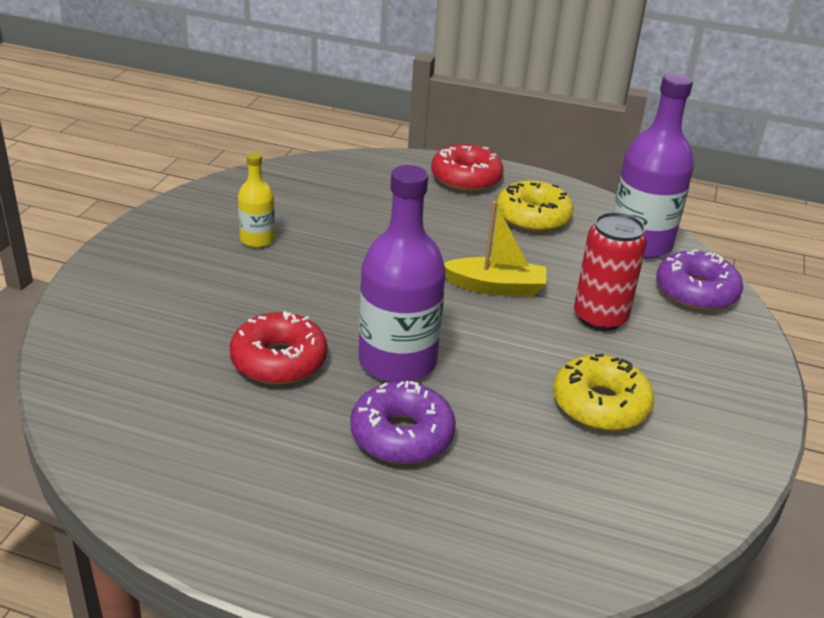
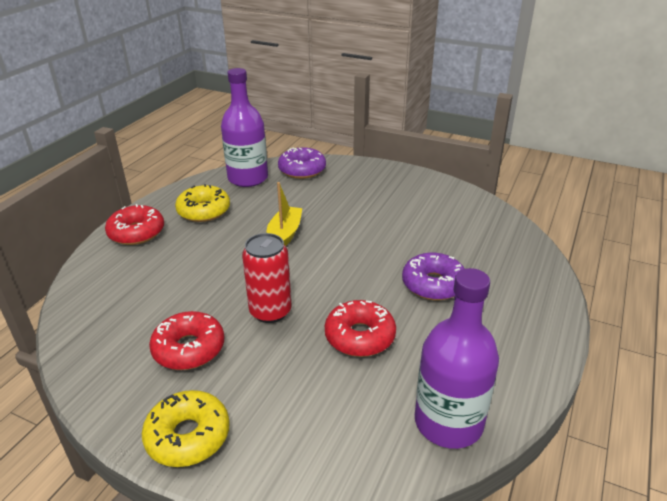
camera: 80 degrees left, 0 degrees up
yellow bottle [238,152,275,248] -> red donut [149,311,225,370]
purple bottle [359,165,446,382] -> purple bottle moved to [415,268,499,449]
yellow donut [553,354,654,431] -> yellow donut moved to [142,390,230,467]
red can [574,212,647,331] -> red can moved to [242,233,292,323]

